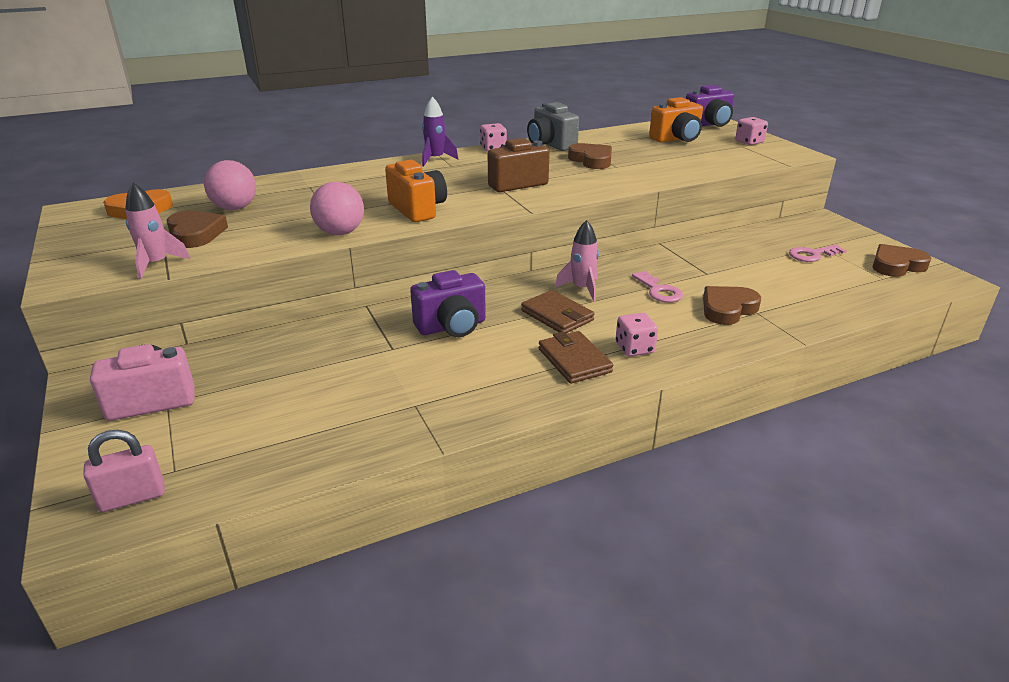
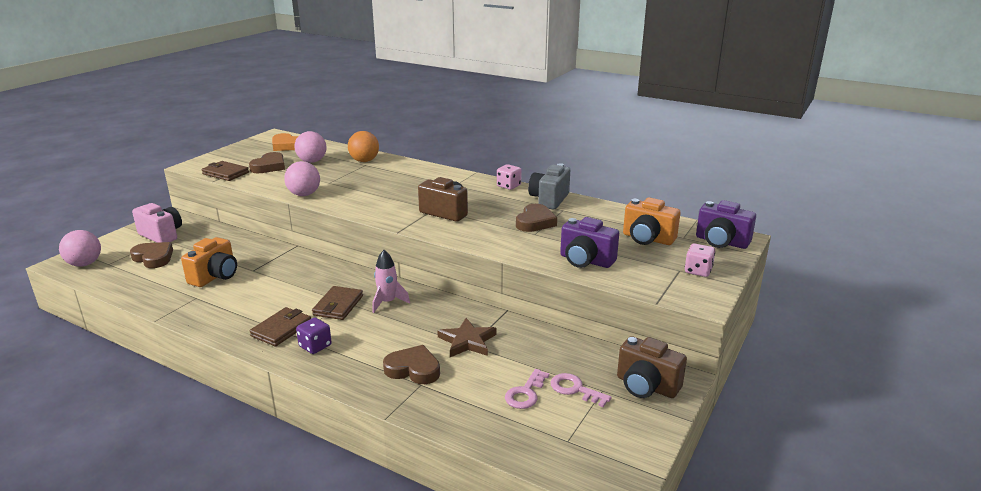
camera: 55 degrees right, 5 degrees down
pink padlock [83,430,165,512] -> pink ball [59,230,101,267]
pink rocket [125,183,190,279] -> brown wallet [202,161,249,181]
orange camera [385,160,447,222] -> orange camera moved to [181,237,237,287]
purple camera [410,270,486,337] -> purple camera moved to [560,217,619,268]
purple rocket [422,97,458,166] -> none
pink dice [616,313,658,357] -> purple dice [296,317,332,354]
pink key [632,271,683,302] -> pink key moved to [505,369,549,409]
brown heart [872,244,932,277] -> brown heart moved to [130,242,173,268]
none -> orange ball [348,131,379,162]
none -> brown star [437,318,496,357]
none -> brown camera [617,336,687,398]

